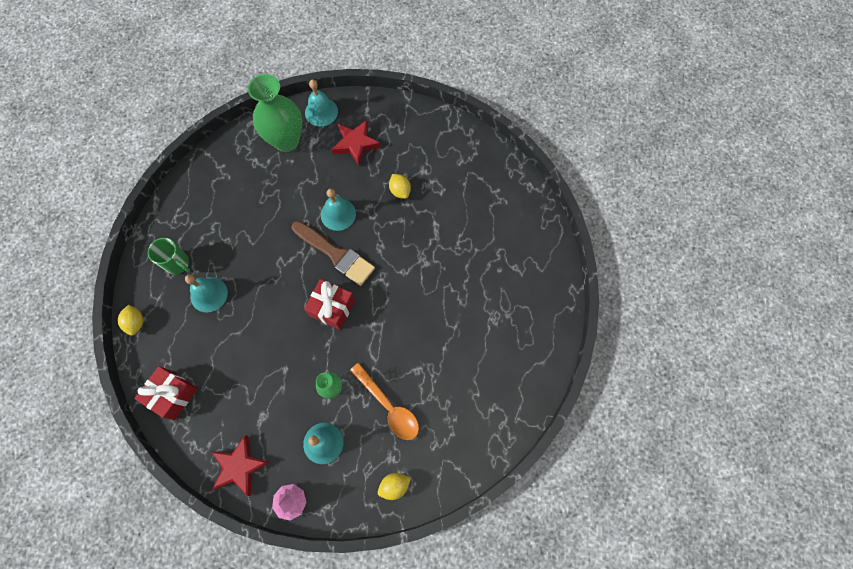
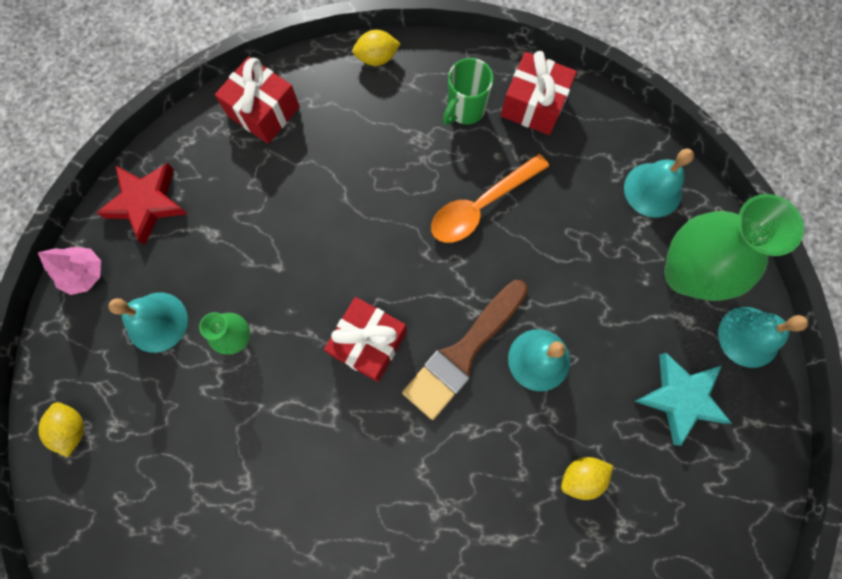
camera: 95 degrees right, 5 degrees up
turquoise bell [185,275,228,313] -> turquoise bell moved to [624,148,694,217]
red star [331,120,381,166] -> turquoise star [634,353,731,446]
orange spoon [350,363,419,440] -> orange spoon moved to [431,154,549,243]
none -> red gift [501,51,577,135]

